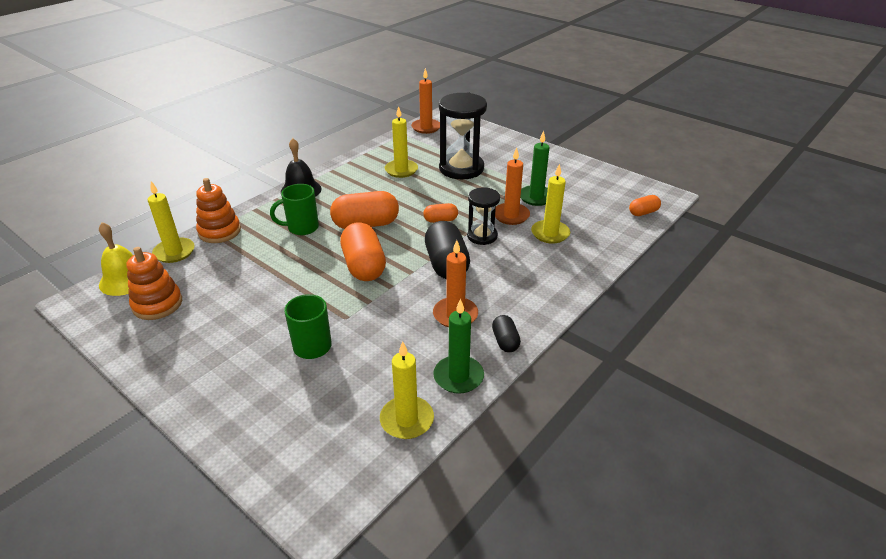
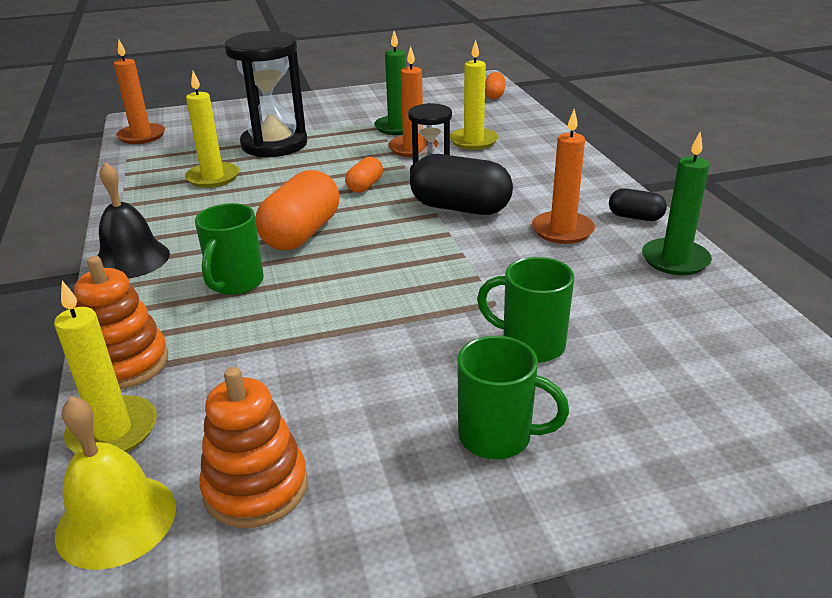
camera: 55 degrees left, 5 degrees down
orange capsule [340,222,386,281] -> none
yellow candle [380,341,434,439] -> none
none -> green mug [457,336,569,459]

